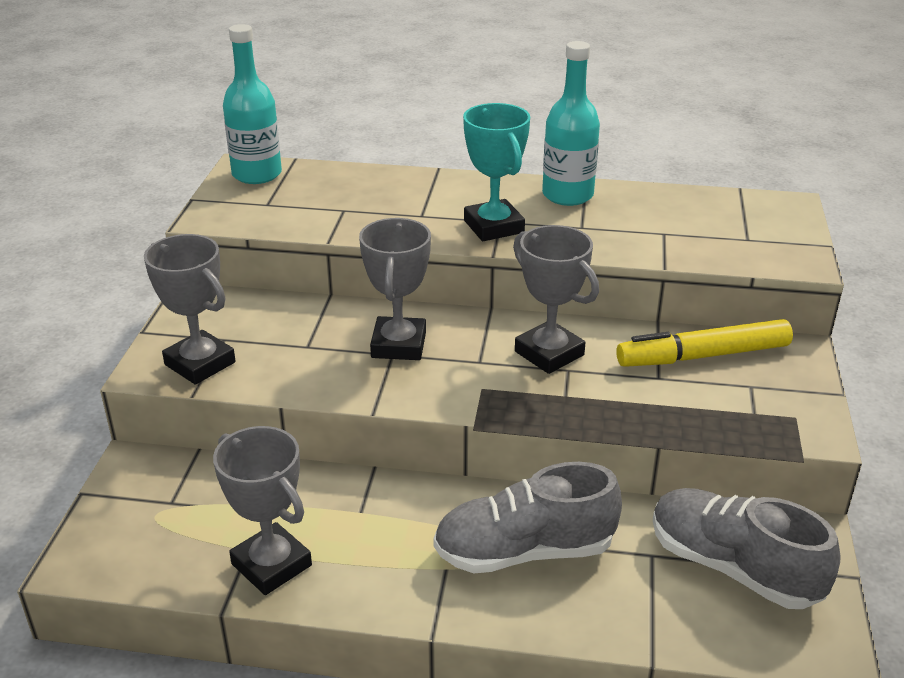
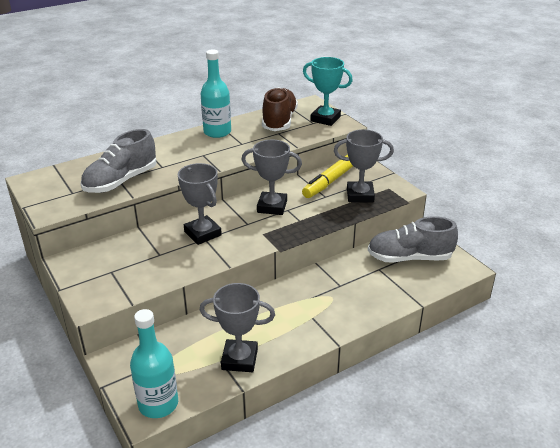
camera: 40 degrees left, 0 degrees up
grey trophy [144,234,236,385] -> grey trophy moved to [334,129,394,203]
turquoise bottle [223,24,282,184] -> turquoise bottle moved to [130,309,178,418]
grey shoe [433,462,622,573] -> grey shoe moved to [80,129,157,193]
turquoise trophy [463,103,530,241] -> turquoise trophy moved to [303,57,353,126]
none -> brown shoe [262,87,298,131]

